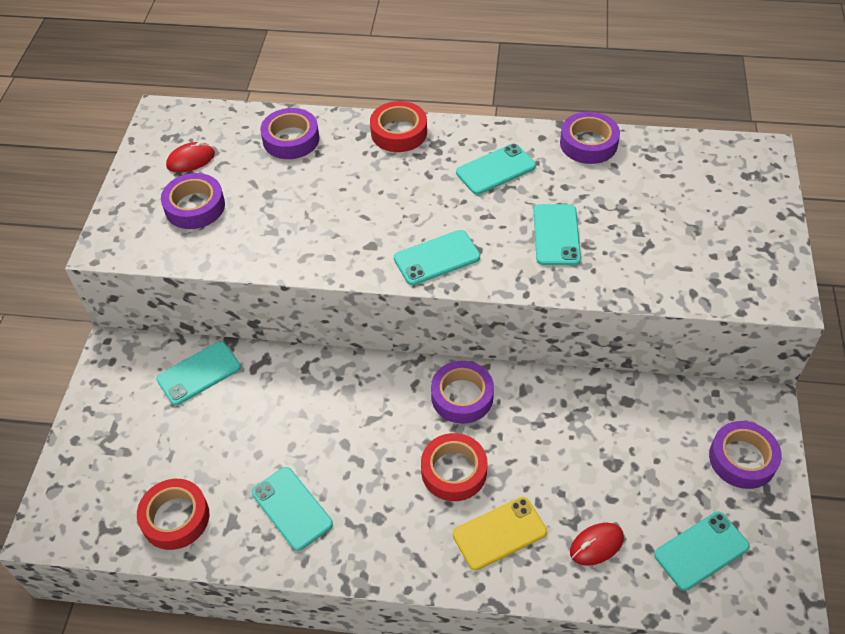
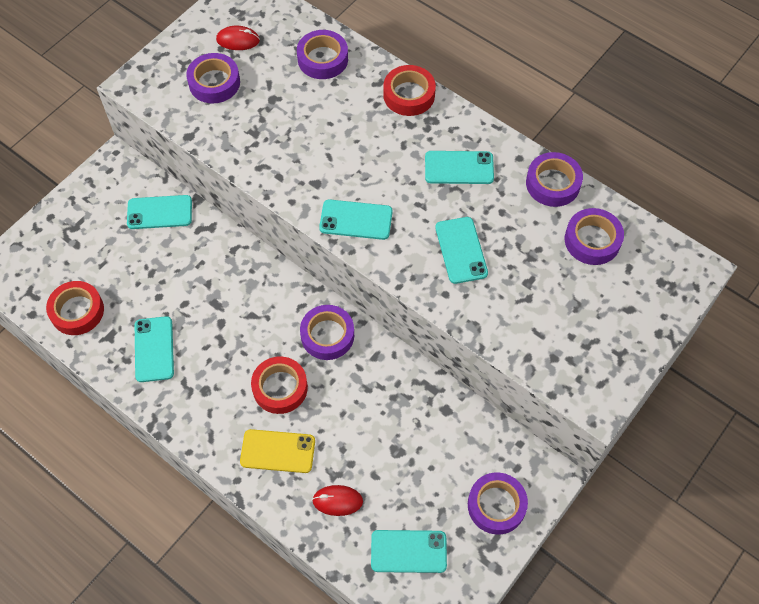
camera: 30 degrees right, 10 degrees up
turquoise phone [534,204,581,265] -> turquoise phone turned 45 degrees counterclockwise [435,217,488,284]
none -> purple tape [565,208,624,265]

